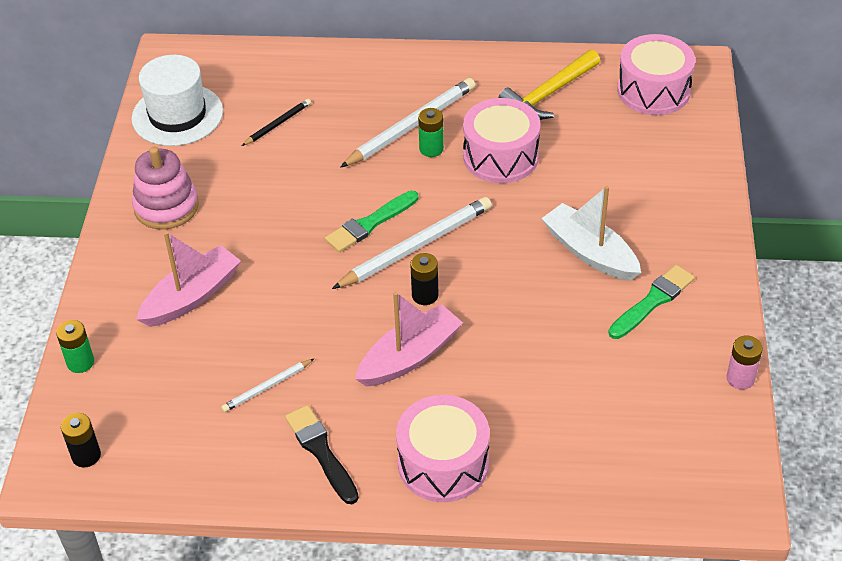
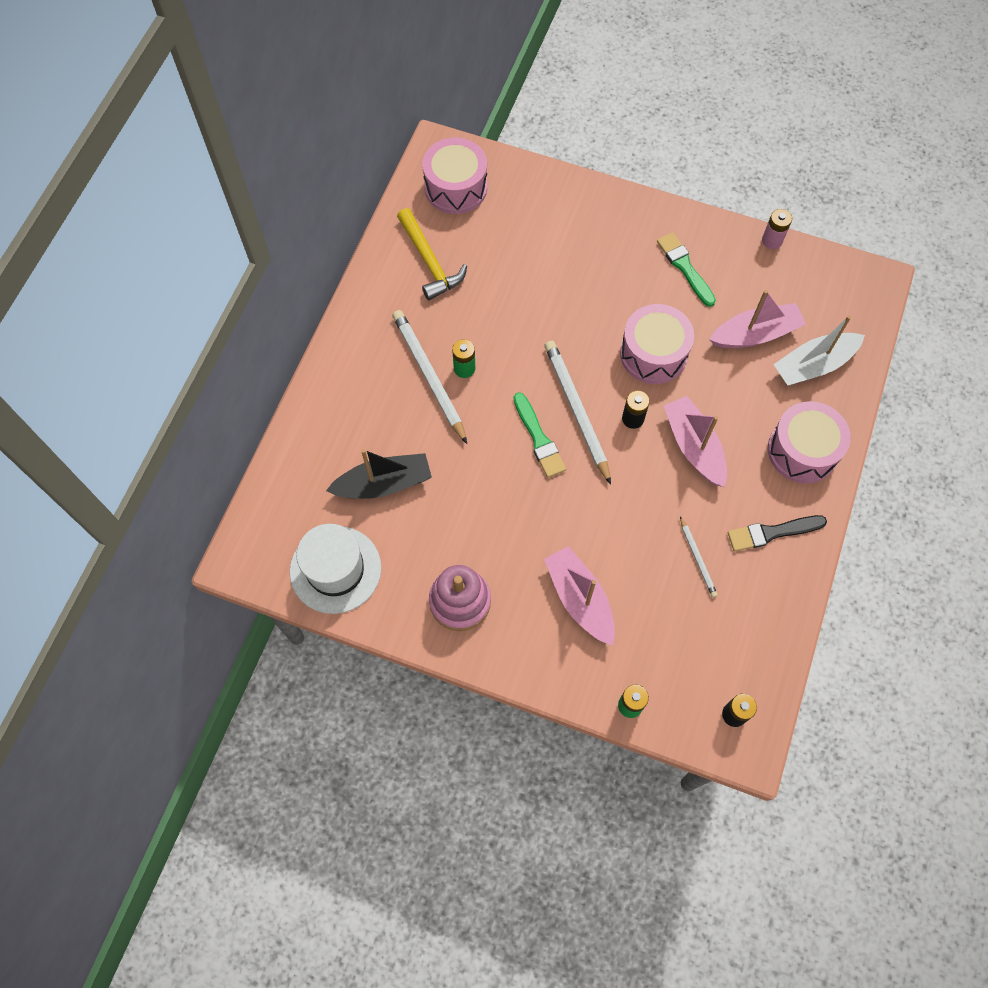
camera: 75 degrees left, 20 degrees up
black pencil [242,99,311,146] -> black boat [326,449,432,499]
pink drum [463,98,541,183] -> pink drum moved to [620,304,694,384]
white boat [541,186,641,281] -> white boat moved to [773,316,865,386]
none -> pink boat [709,290,806,348]

